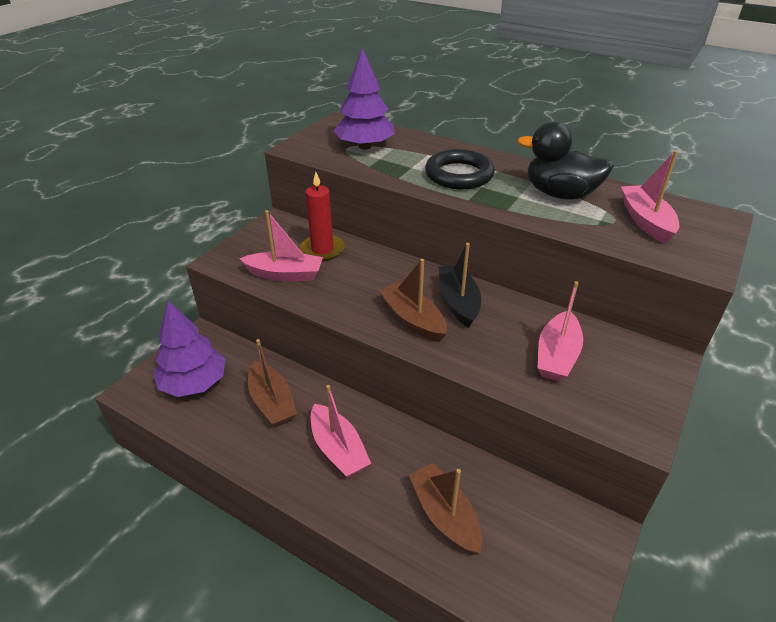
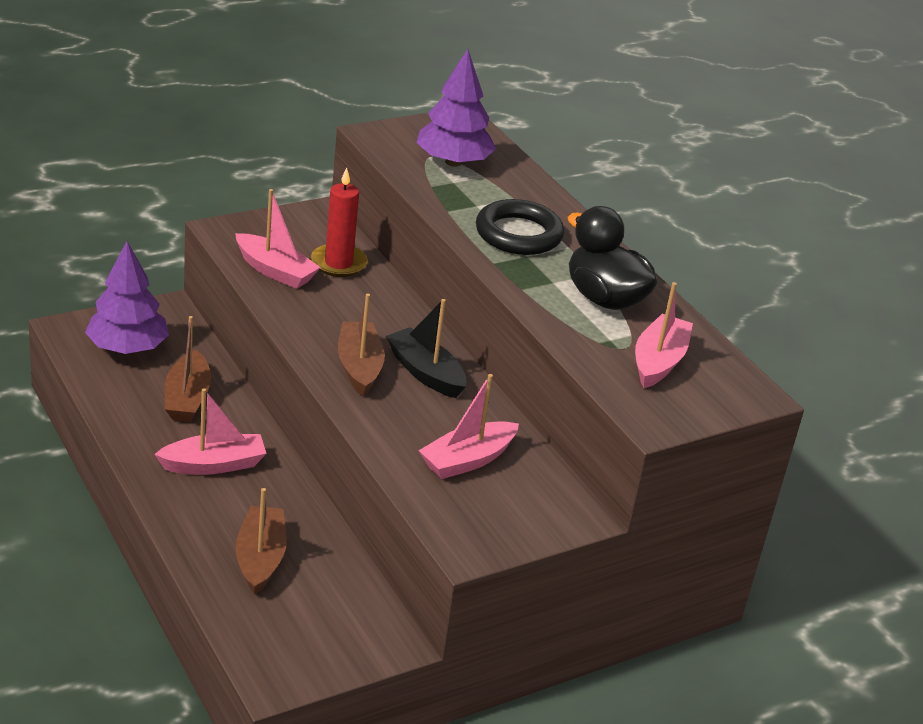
camera: 25 degrees right, 5 degrees down
pink boat [311,385,371,478] -> pink boat turned 105 degrees counterclockwise [154,388,267,475]
black boat [439,243,481,328] -> black boat turned 60 degrees counterclockwise [386,299,466,398]

